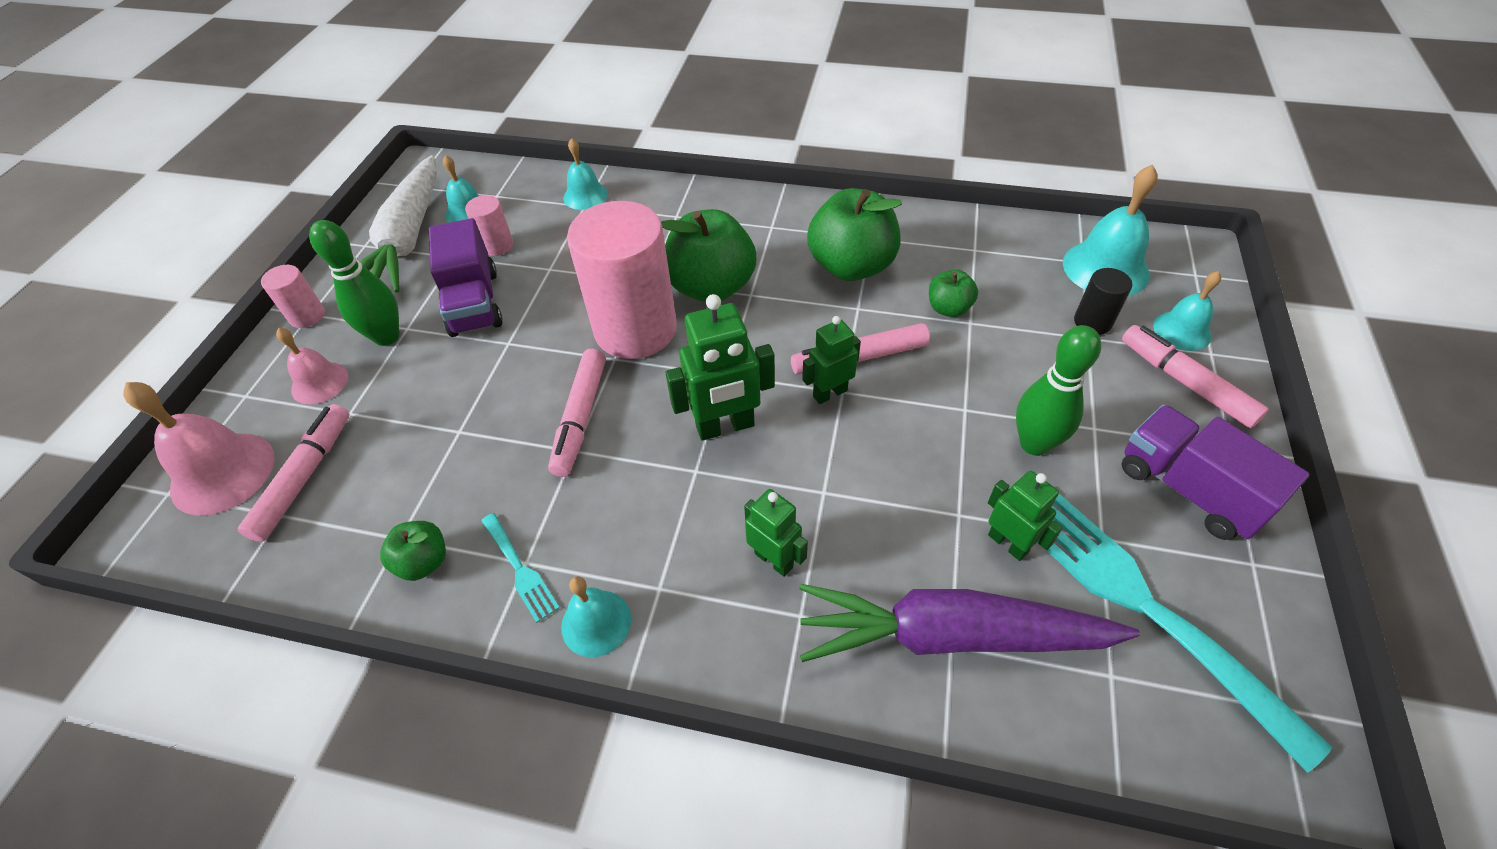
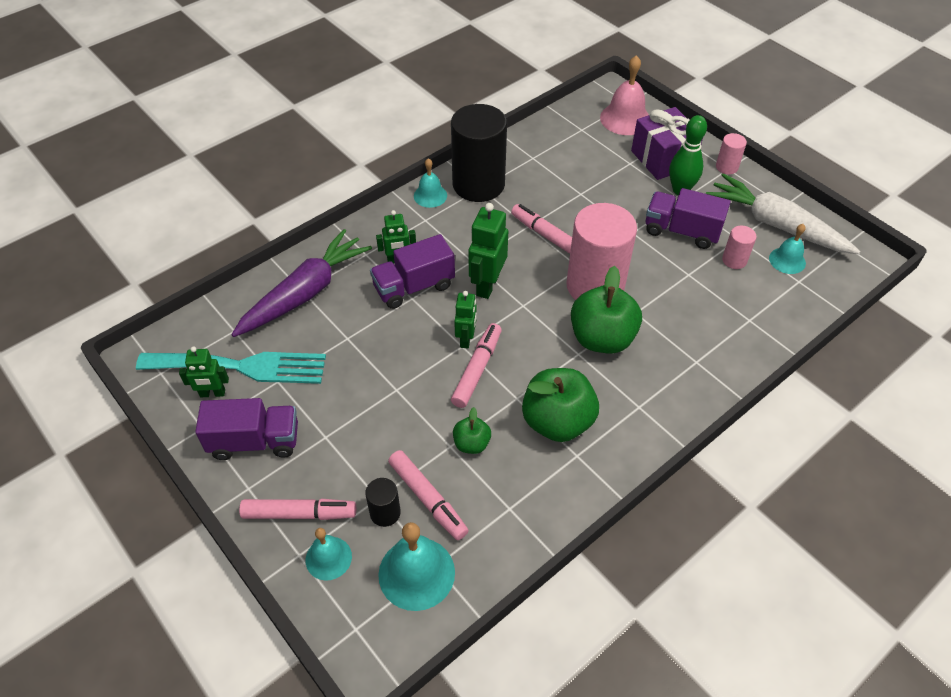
camera: 125 degrees right, 0 degrees up
pink marker [238,404,350,542] -> pink marker moved to [388,450,469,540]
pink bell [276,328,348,405] -> purple gift [631,107,703,180]
green apple [380,521,446,581] -> none
turquoise fork [481,513,560,623] -> black cylinder [451,104,507,202]
turquoise bell [563,138,608,210] -> none
green robot [988,471,1063,561] -> green robot moved to [179,346,229,397]
green bowling pin [1016,325,1101,456] -> none
none -> purple truck [370,234,455,309]

